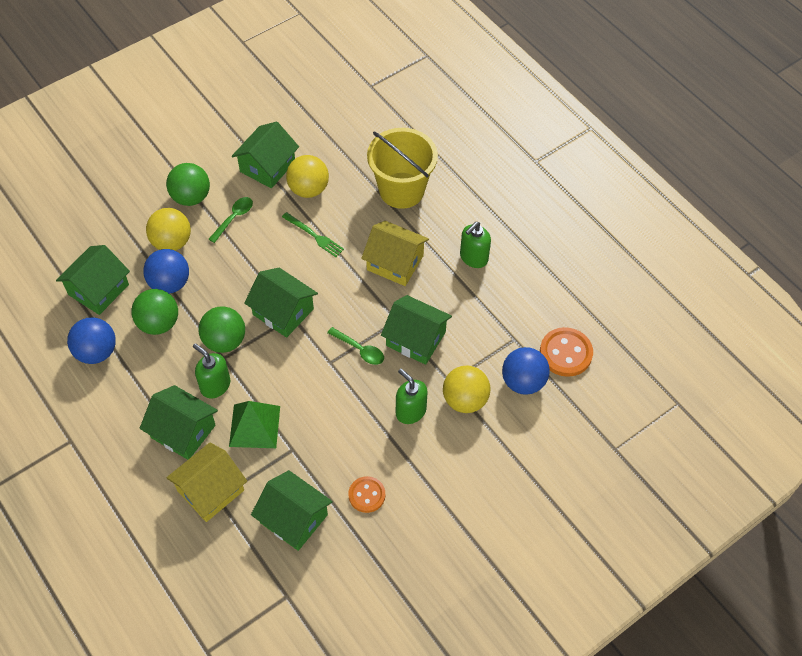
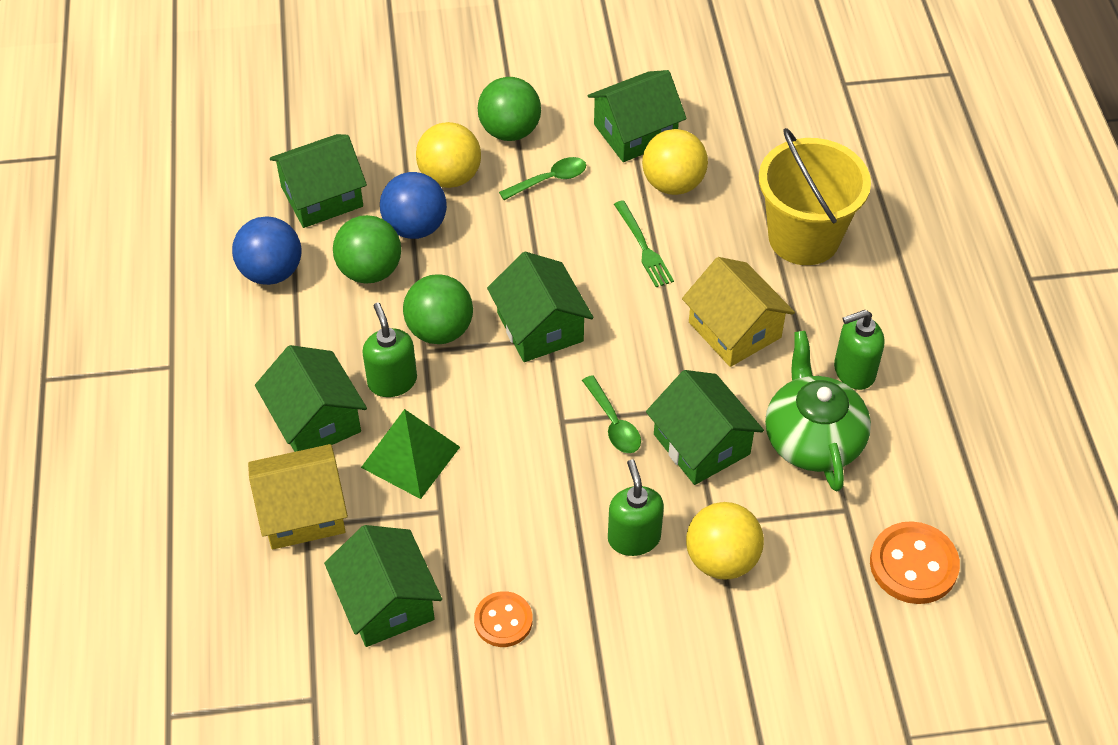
camera: 30 degrees right, 5 degrees down
blue ball [502,347,550,395] -> none
none -> green teapot [765,331,871,492]

